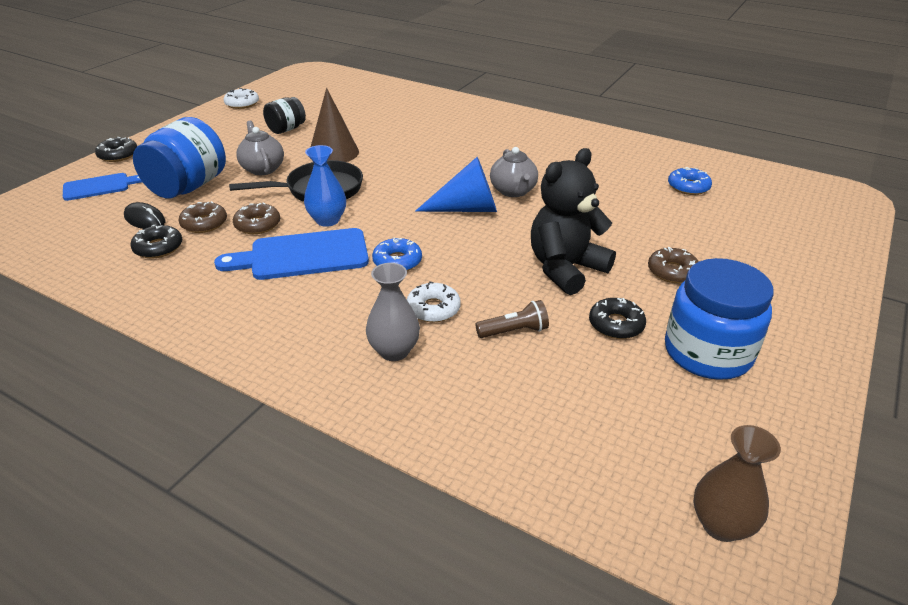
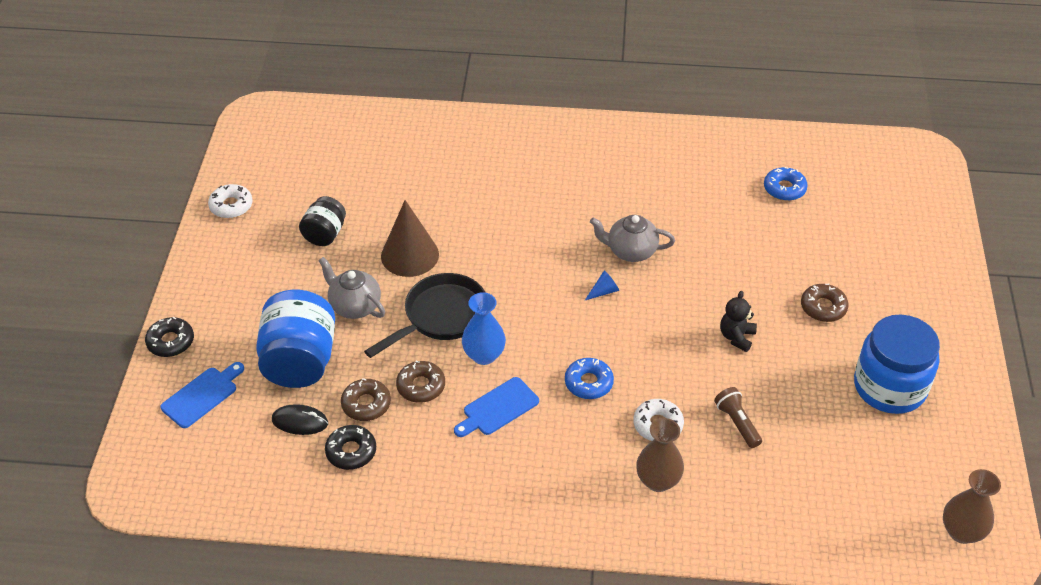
camera: 25 degrees left, 10 degrees up
blue cutting board [214,228,369,280] -> blue cutting board [454,377,539,437], size x0.61
grey vase [366,263,420,361] -> brown vase [636,418,684,492]
blue cone [415,157,497,212] -> blue cone [585,270,619,300], size x0.42
brown flashlight [475,300,549,338] -> brown flashlight turned 75 degrees counterclockwise [714,387,762,448]
grey teapot [490,147,538,197] -> grey teapot turned 135 degrees clockwise [590,215,675,262]
black teddy bear [531,148,616,295] -> black teddy bear [720,291,757,352], size x0.49
black donut [589,298,646,339] -> none

